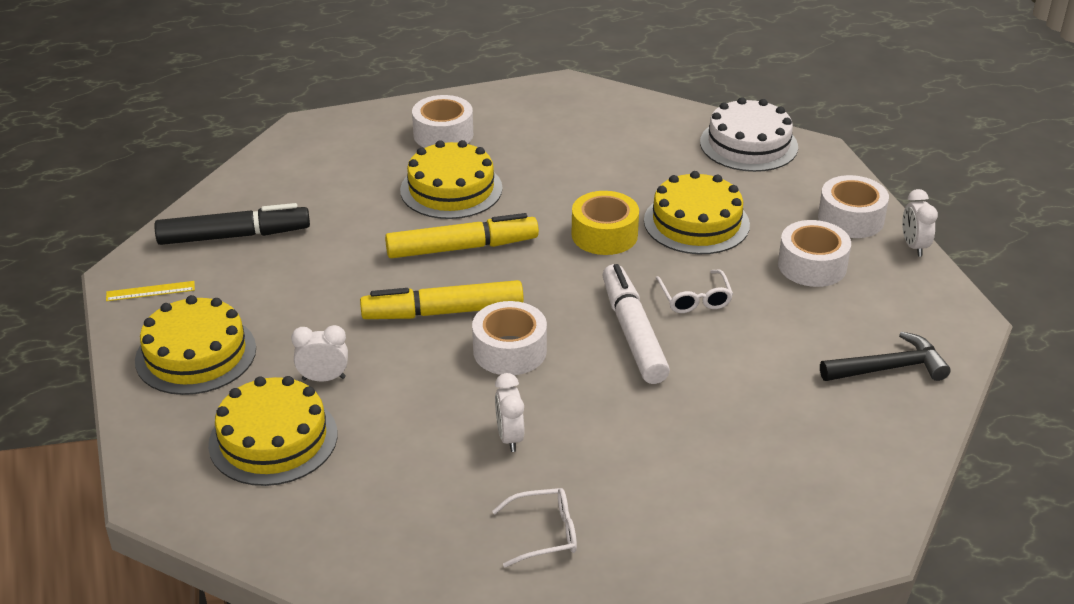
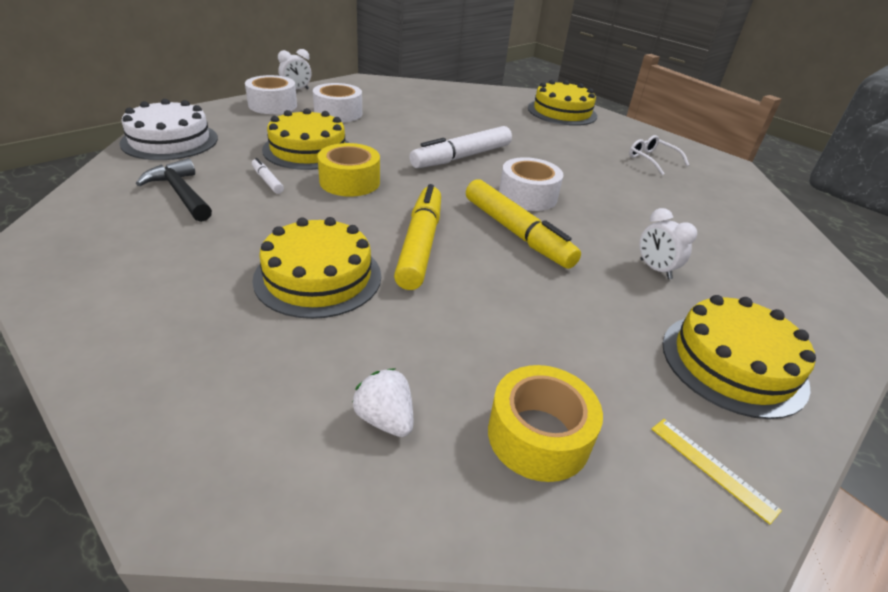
camera: 120 degrees left, 0 degrees up
black marker [154,203,310,245] -> yellow tape [488,365,603,482]
yellow cake [208,376,338,486] -> yellow cake moved to [528,80,597,126]
yellow marker [385,213,539,258] -> yellow marker turned 45 degrees clockwise [394,184,441,290]
white tape [412,95,473,148] -> none
white clock [495,373,524,452] -> none
white glasses [656,270,733,313] -> none
black hammer [820,332,951,381] -> black hammer moved to [136,158,212,222]
none -> white marker [252,158,284,194]
none -> white strawberry [352,368,413,437]

